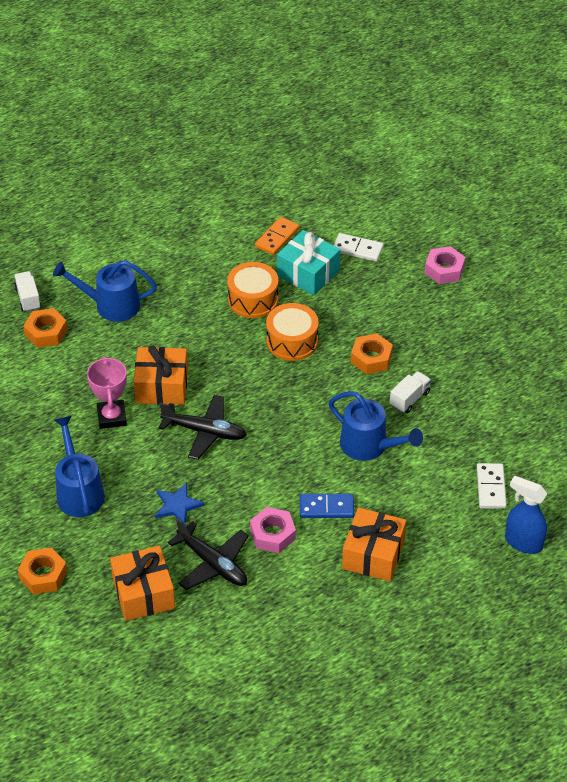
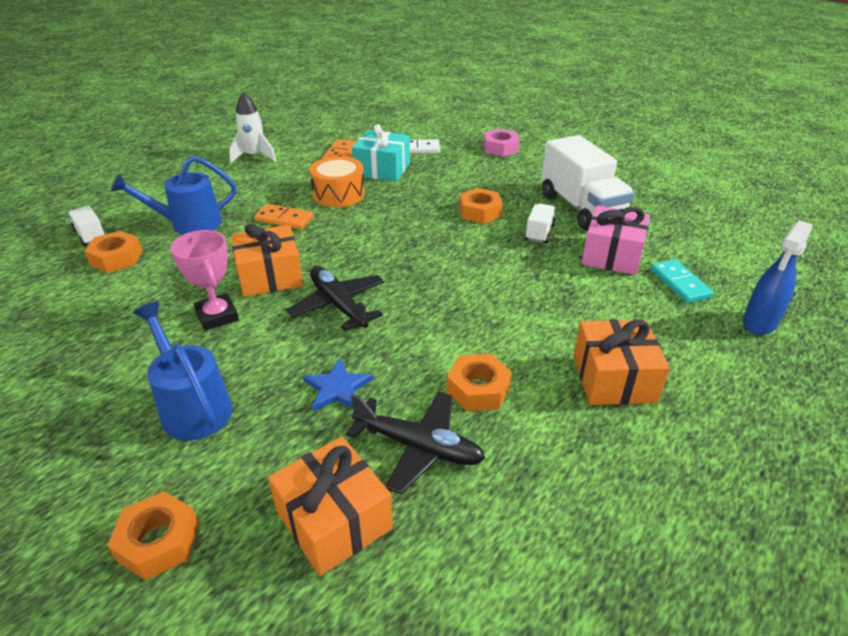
camera: 20 degrees left, 10 degrees down
black plane [159,395,247,460] -> black plane turned 120 degrees counterclockwise [286,266,385,331]
pink nut [250,507,296,553] -> orange nut [446,354,512,411]
orange drum [266,303,318,361] -> none
blue domino [300,494,354,518] -> none
blue watering can [329,391,423,461] -> none
white domino [477,463,507,509] -> turquoise domino [651,259,714,303]
blue spray bottle [505,476,547,554] -> blue spray bottle turned 60 degrees counterclockwise [743,220,813,335]
none -> white rocket [229,92,276,163]
none -> orange domino [254,204,314,230]
none -> white truck [541,135,635,230]
none -> pink gift [582,205,650,275]

